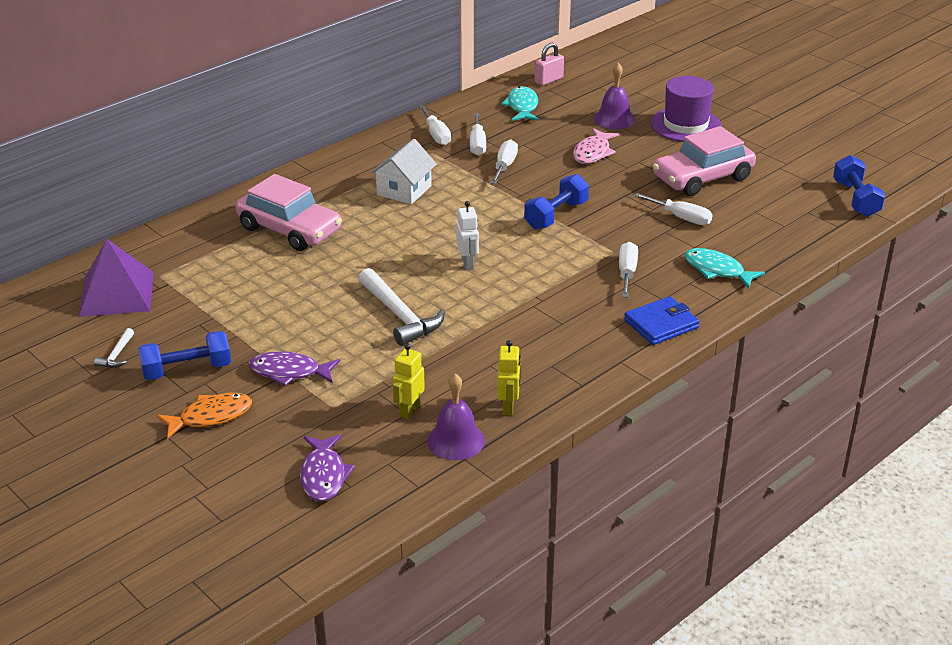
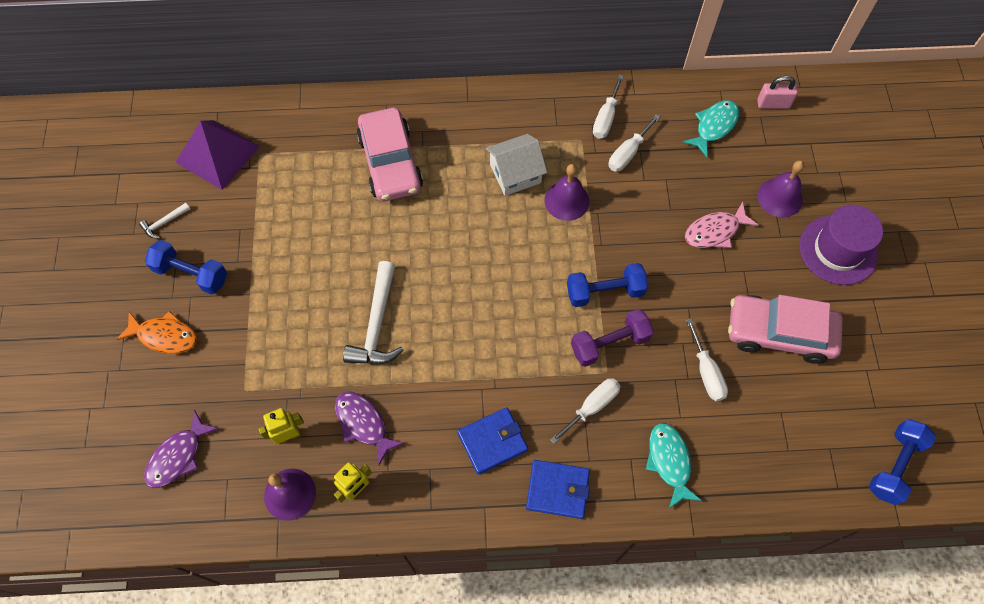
camera: 40 degrees right, 30 degrees up
purple fish [249,351,340,386] -> purple fish moved to [335,392,405,465]
white robot [456,201,479,270] -> none
white screwdriver [491,139,518,184] -> none
none -> blue wallet [457,407,528,475]
none -> purple bell [545,164,589,221]
none -> purple dumbbell [571,309,654,367]

